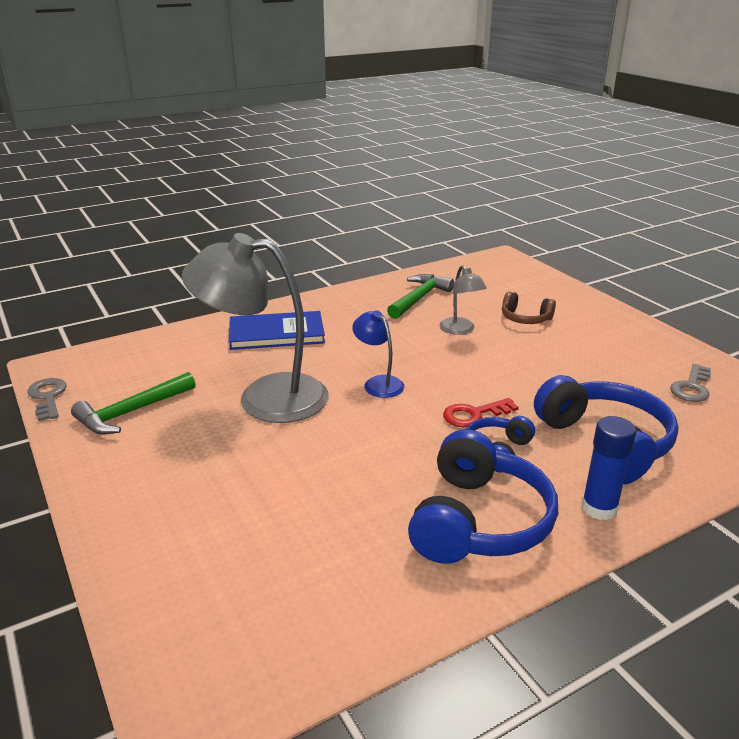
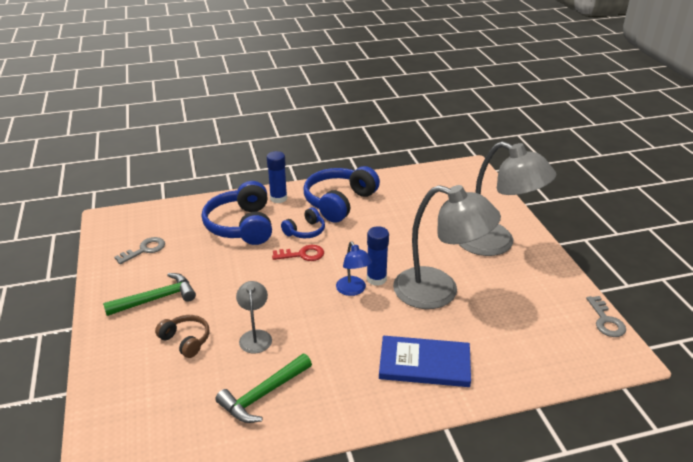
camera: 165 degrees left, 5 degrees up
green hammer [71,372,196,434] -> green hammer moved to [103,273,196,316]
none -> blue glue stick [367,226,389,286]
none -> grey lamp [459,141,556,256]

